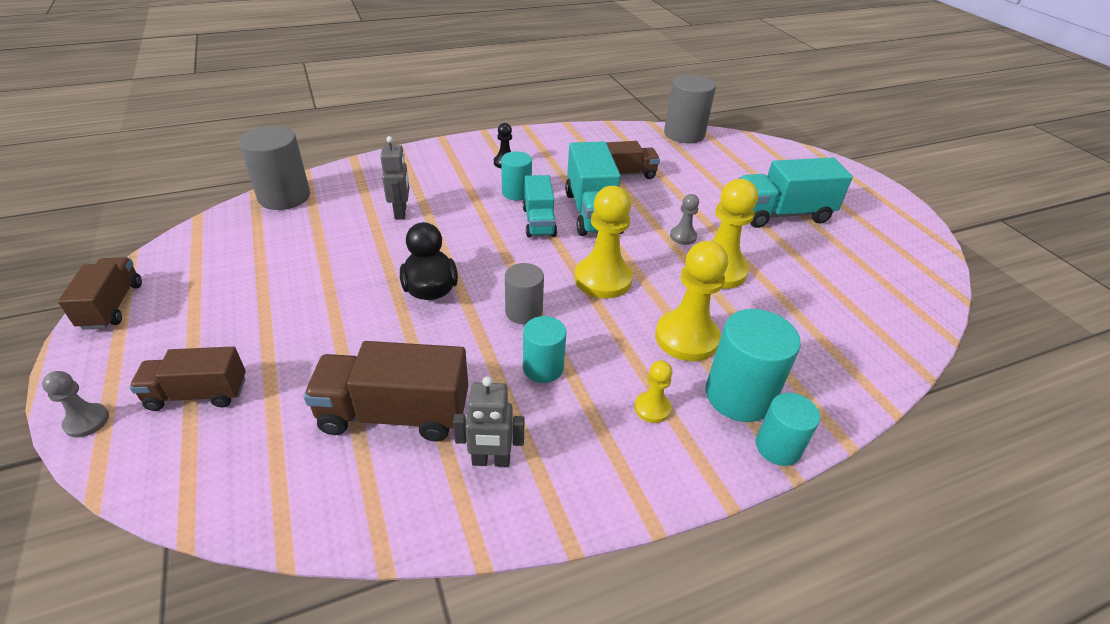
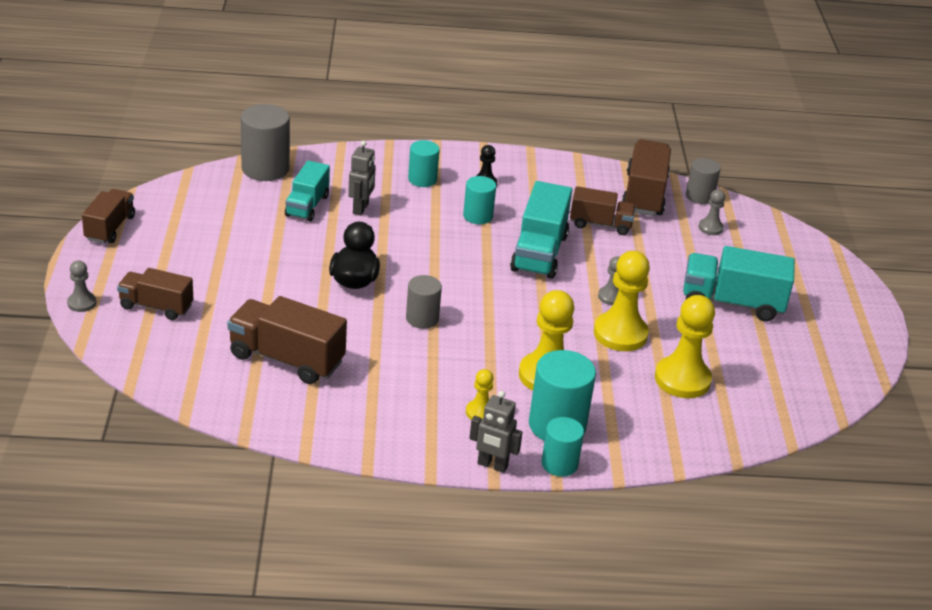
camera: 20 degrees right, 5 degrees down
grey robot [453,376,525,467] -> grey robot moved to [469,391,523,473]
turquoise truck [523,175,557,238] -> turquoise truck moved to [285,161,330,221]
turquoise cylinder [523,316,566,383] -> turquoise cylinder moved to [408,140,440,187]
yellow pawn [575,186,633,298] -> yellow pawn moved to [655,295,715,398]
grey cylinder [664,75,716,143] -> grey cylinder [686,158,721,204], size x0.62
none -> brown truck [622,139,671,216]
none -> grey pawn [699,189,725,235]

